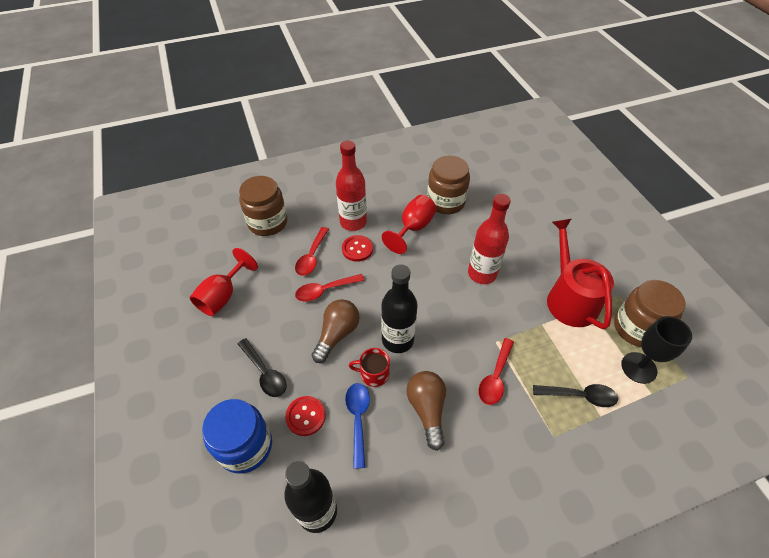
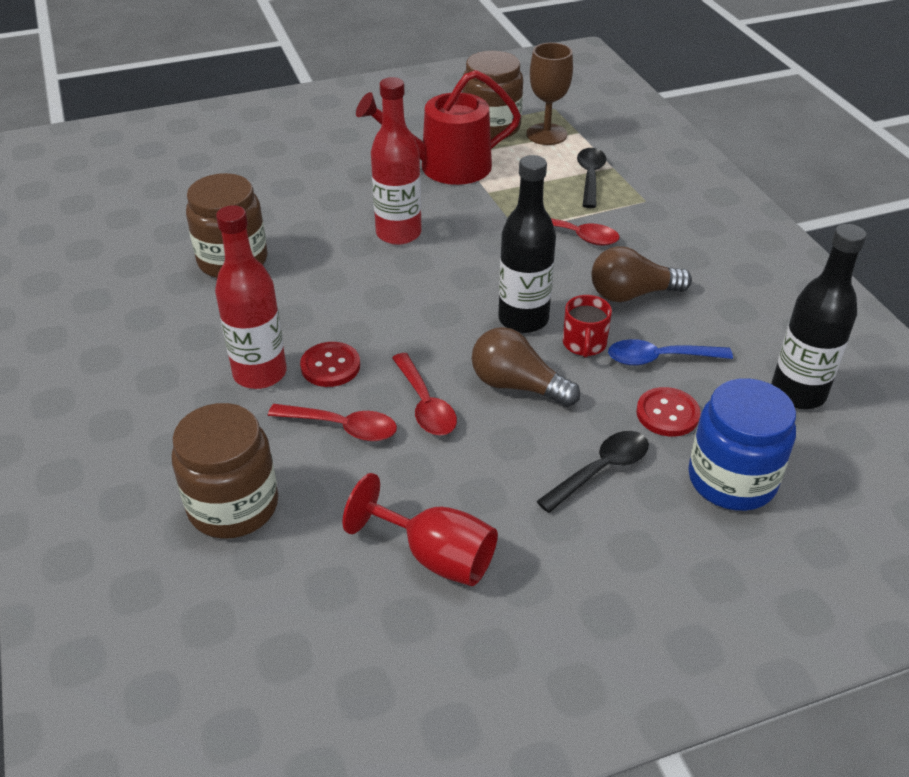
camera: 90 degrees left, 10 degrees down
red goblet [382,195,437,254] -> none
black goblet [621,316,692,384] -> brown goblet [527,42,573,145]

